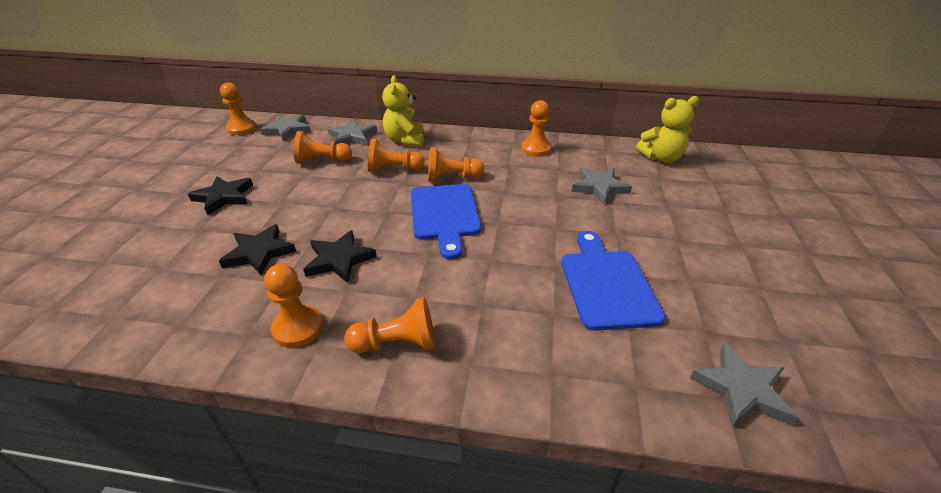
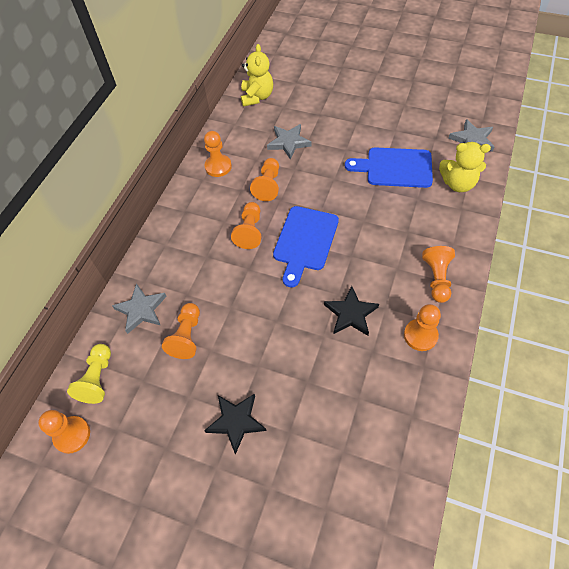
camera: 75 degrees left, 20 degrees up
black star [219,224,296,276] -> none
grey star [260,114,311,142] -> yellow pawn [67,344,111,404]
orange pawn [368,139,425,172] -> orange pawn moved to [250,158,279,201]
yellow teddy bear [382,75,424,147] -> yellow teddy bear moved to [439,142,491,192]
blue cutting board [411,184,481,259] -> blue cutting board turned 105 degrees clockwise [273,206,339,287]

